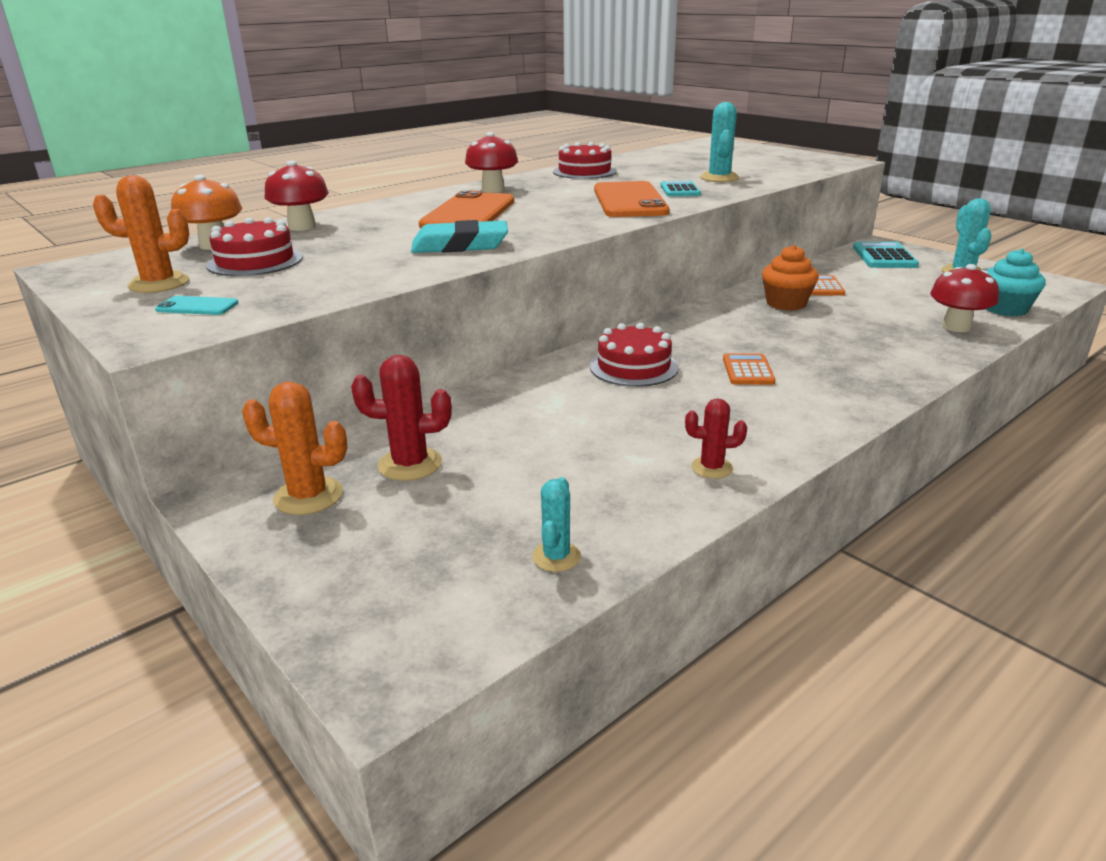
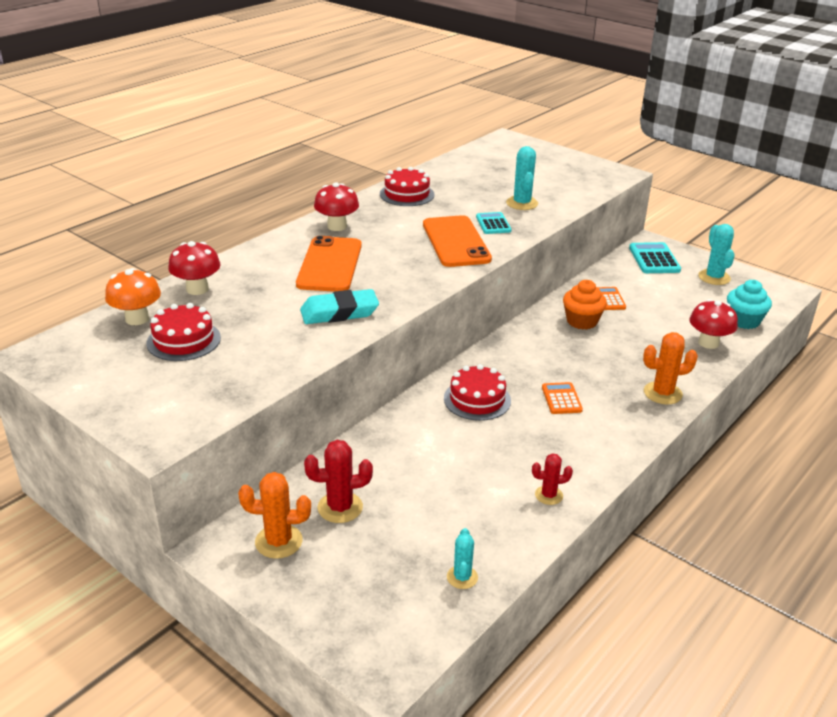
camera: 10 degrees left, 5 degrees up
orange cactus [93,175,189,293] -> orange cactus moved to [643,332,698,404]
turquoise phone [155,296,238,315] -> none

